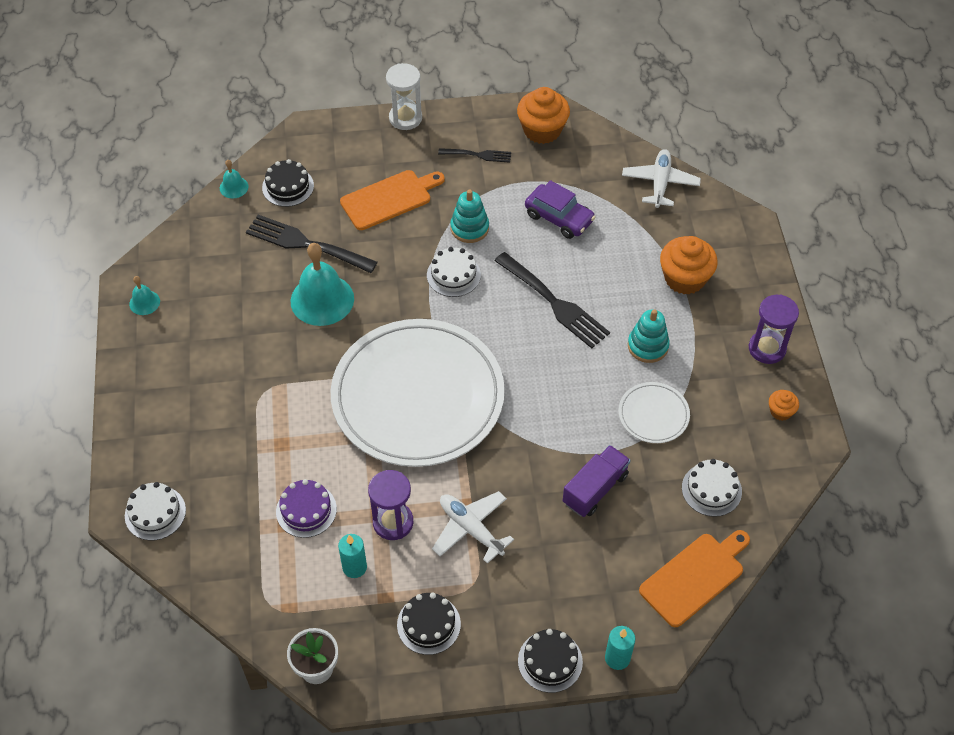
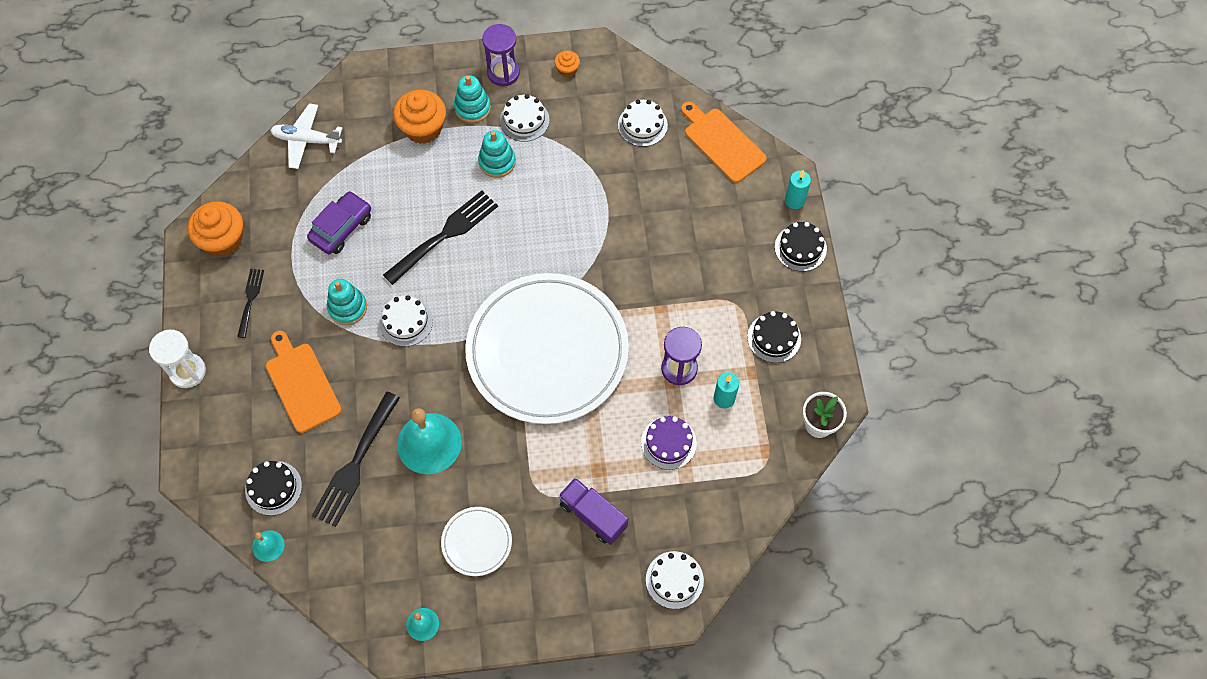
camera: 90 degrees left, 10 degrees up
white plane [432,491,514,564] -> none
purple truck [563,445,631,517] -> purple truck moved to [558,478,628,545]
white plate [618,382,690,443] -> white plate moved to [441,507,512,576]
none -> turquoise stacking toy [454,75,491,123]
none -> white cake [500,94,550,142]

